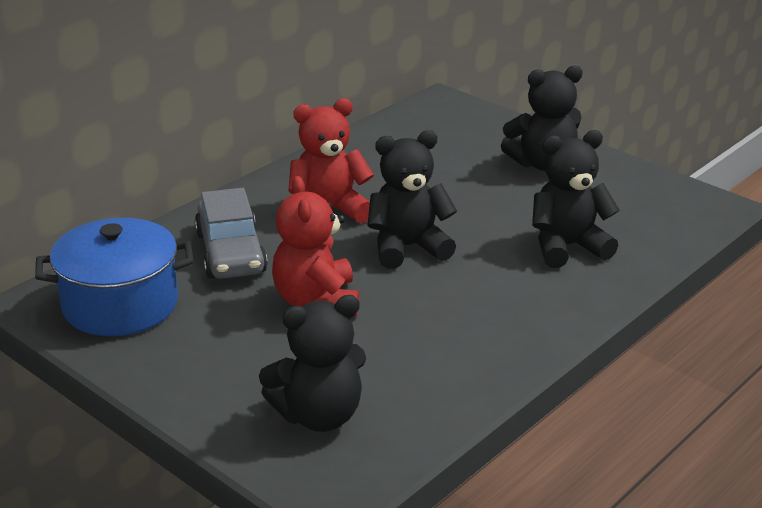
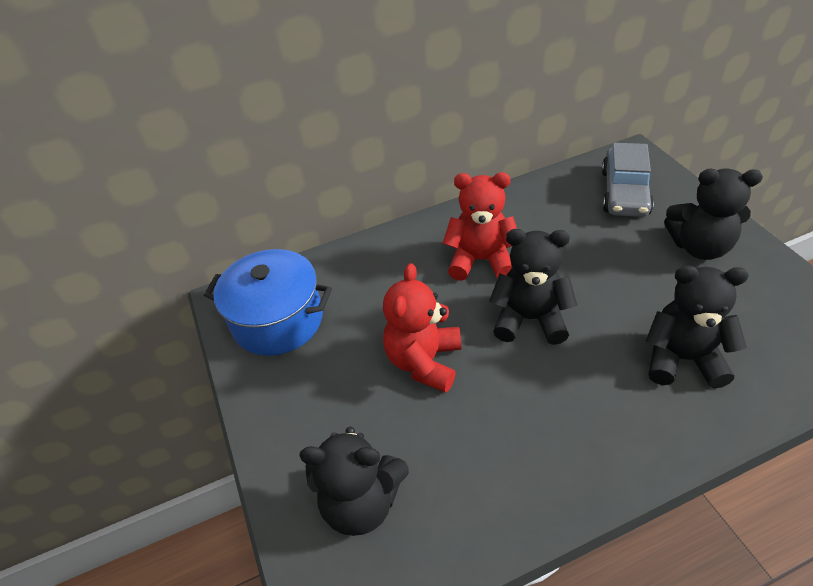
camera: 30 degrees right, 15 degrees up
grey car [194,188,268,279] -> grey car moved to [601,143,654,217]

